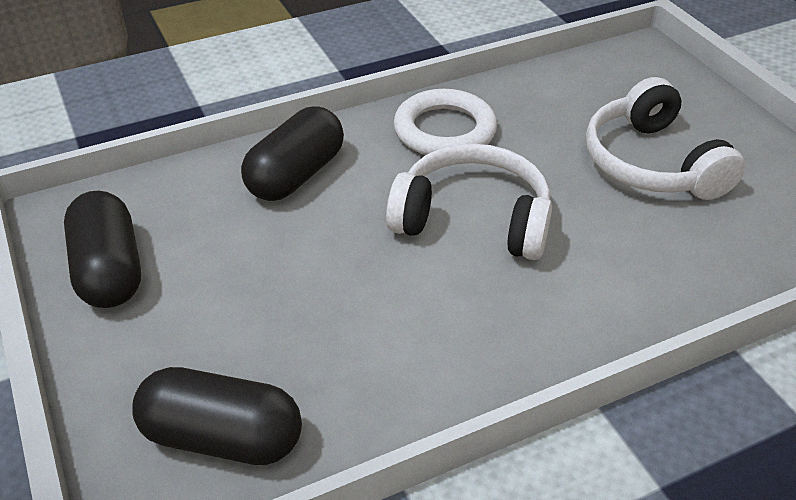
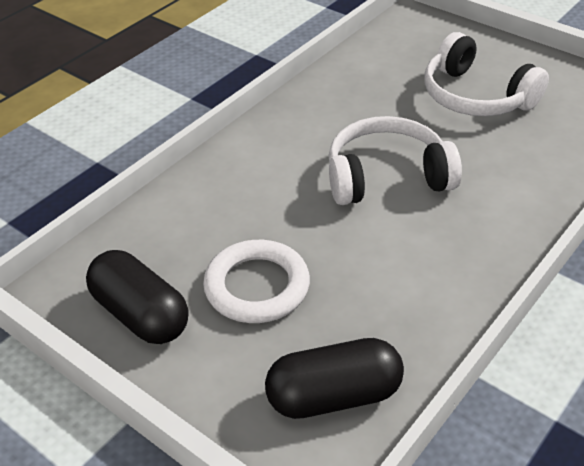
camera: 25 degrees left, 0 degrees up
black capsule [241,106,344,201] -> none
white ring [394,89,497,155] -> white ring moved to [203,240,310,323]

